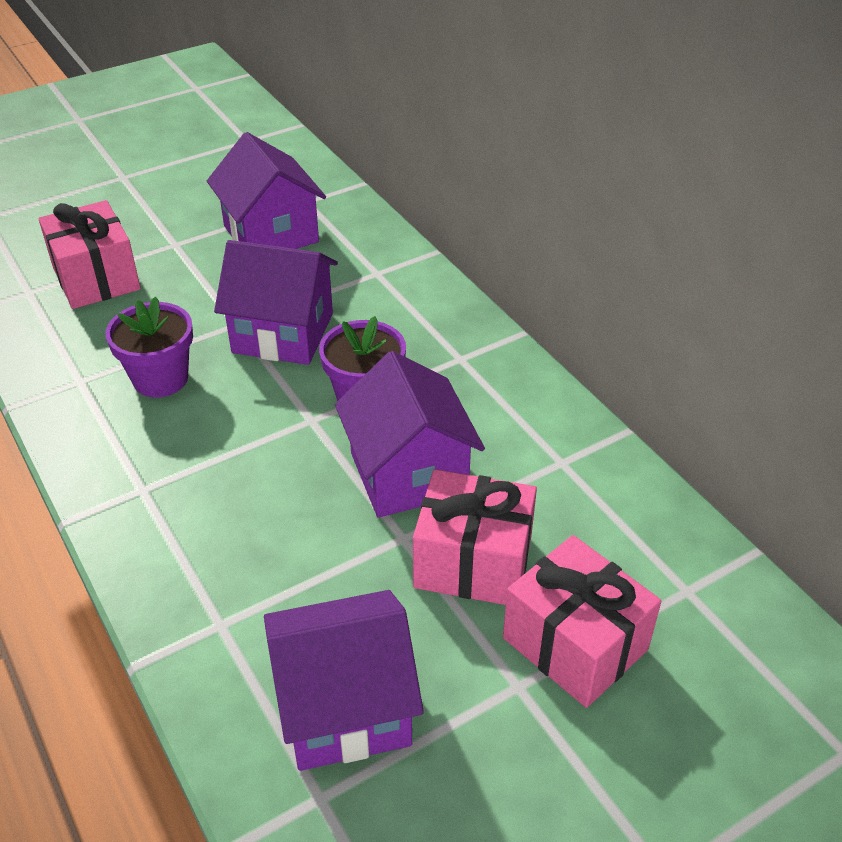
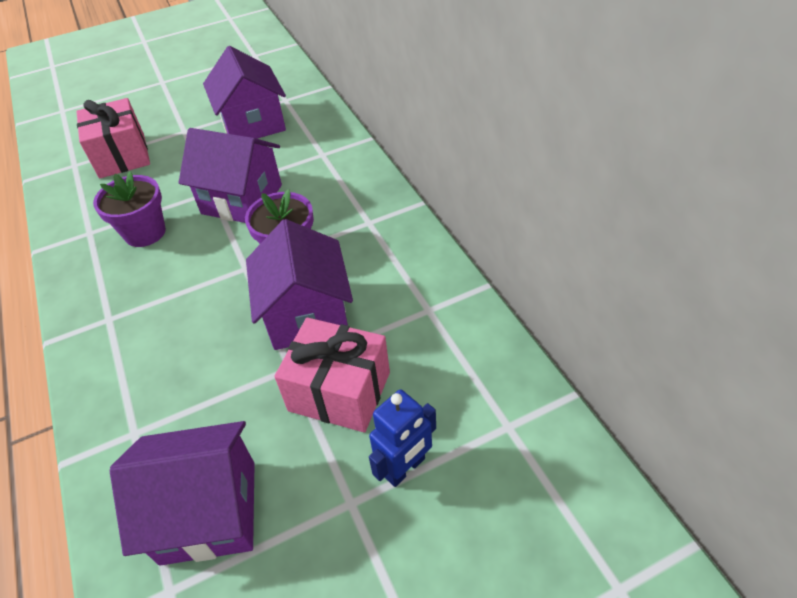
camera: 10 degrees right, 5 degrees up
pink gift [503,535,661,708] -> blue robot [369,389,436,487]

